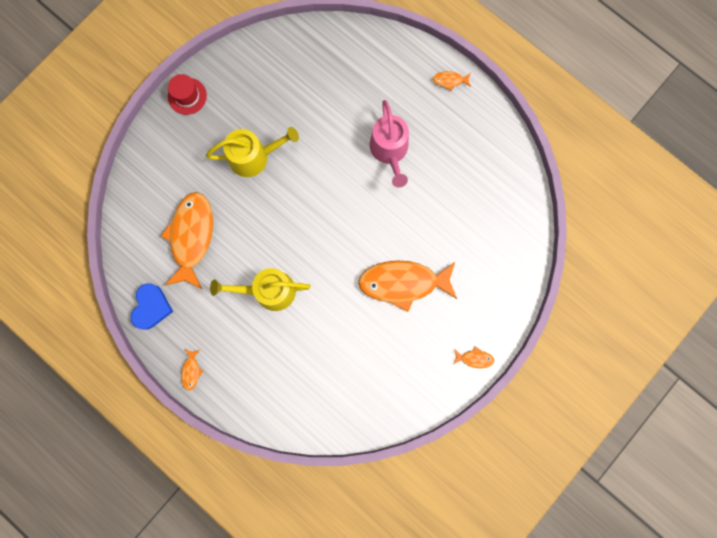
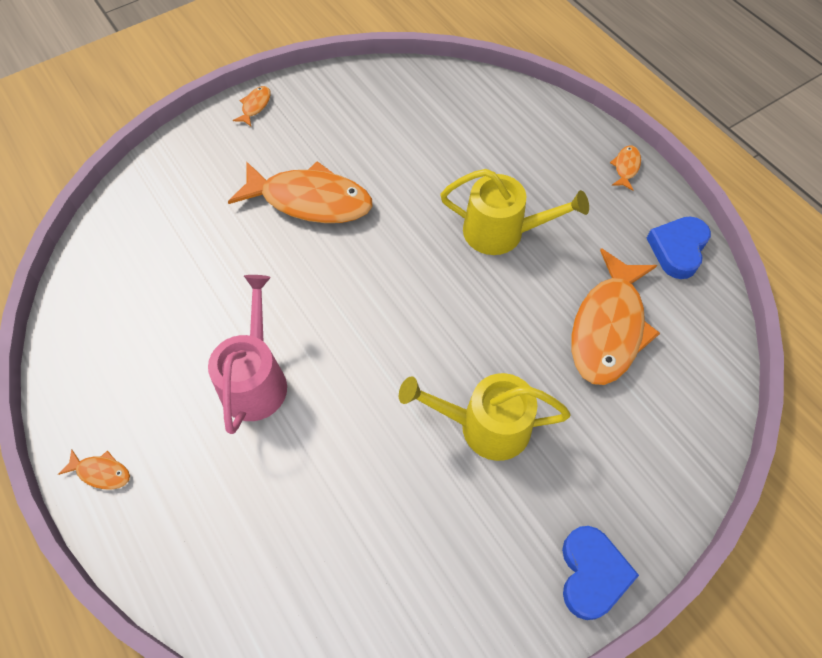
camera: 165 degrees left, 20 degrees down
red hat [168,74,207,115] -> blue heart [562,526,639,620]
orange fish [453,346,494,368] -> orange fish turned 90 degrees clockwise [233,86,271,126]

